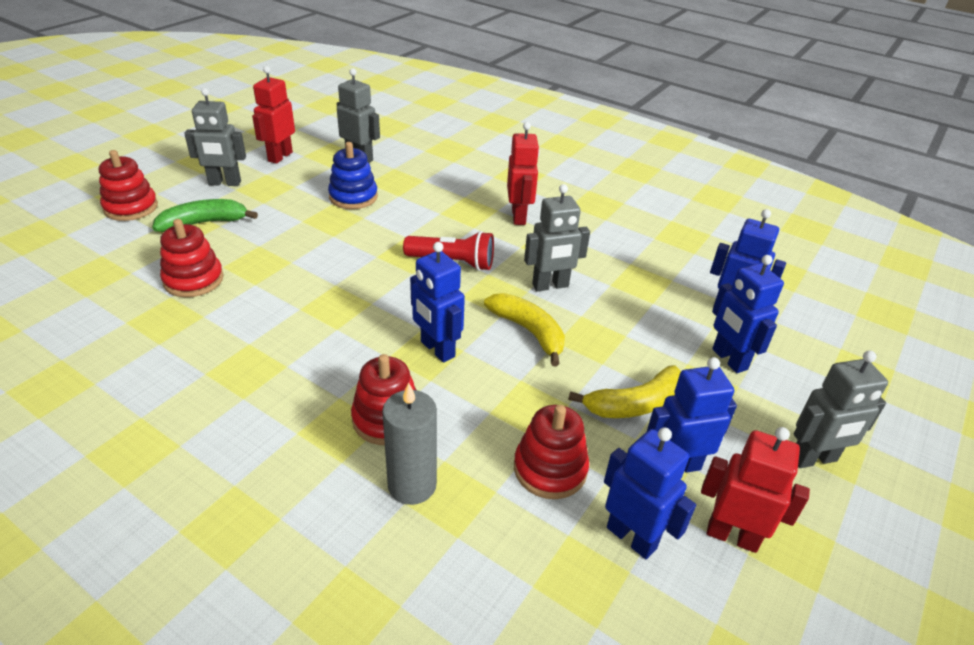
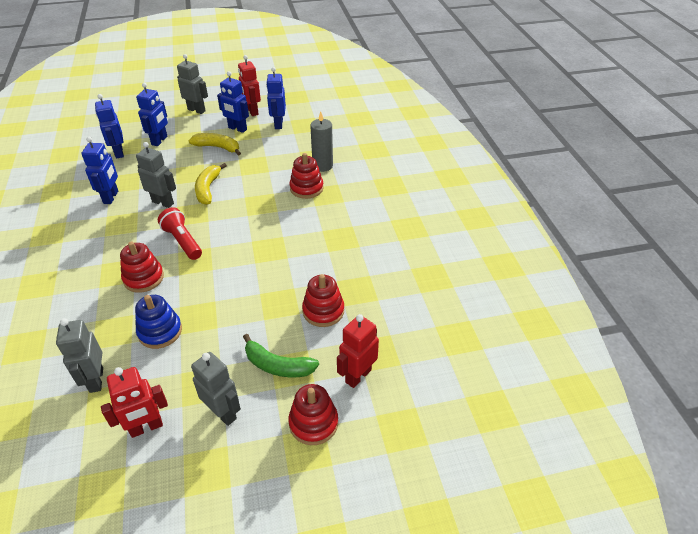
camera: 135 degrees left, 5 degrees up
blue robot [410,242,465,363] -> blue robot moved to [81,137,118,204]
red robot [507,122,540,225] -> red robot moved to [337,314,379,388]
red stacking toy [514,405,589,499] -> red stacking toy moved to [120,241,164,293]

